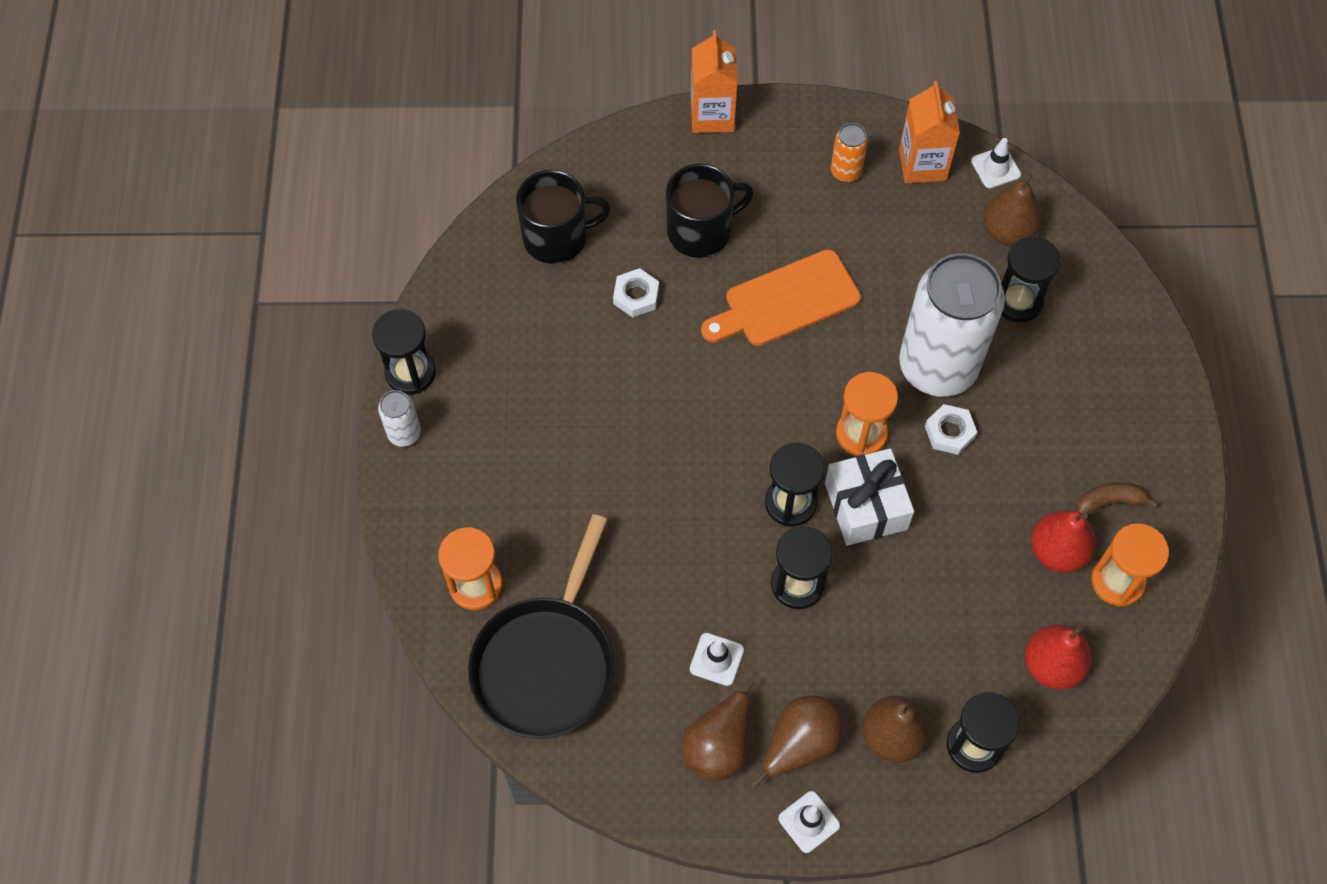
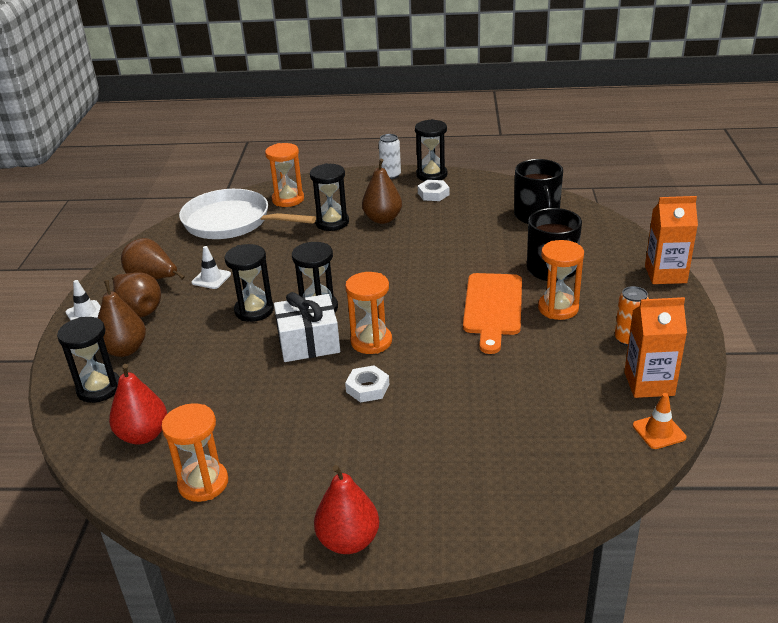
camera: 95 degrees right, 30 degrees down
black pan [468,514,615,739] -> white pan [179,189,316,239]
white nut [613,268,659,317] -> white nut moved to [418,180,449,201]
orange cutting board [701,249,861,346] -> orange cutting board turned 150 degrees counterclockwise [463,273,522,354]
white can [899,253,1005,397] -> none
white traffic cone [971,138,1021,188] -> orange traffic cone [633,393,686,449]
brown pear [983,173,1042,246] -> brown pear moved to [362,159,402,224]
black hourglass [1001,236,1061,322] -> black hourglass moved to [310,163,349,231]
red pear [1031,510,1096,573] -> red pear moved to [314,465,379,554]
brown banana [1076,483,1158,514] -> none
none -> orange hourglass [538,240,584,320]

